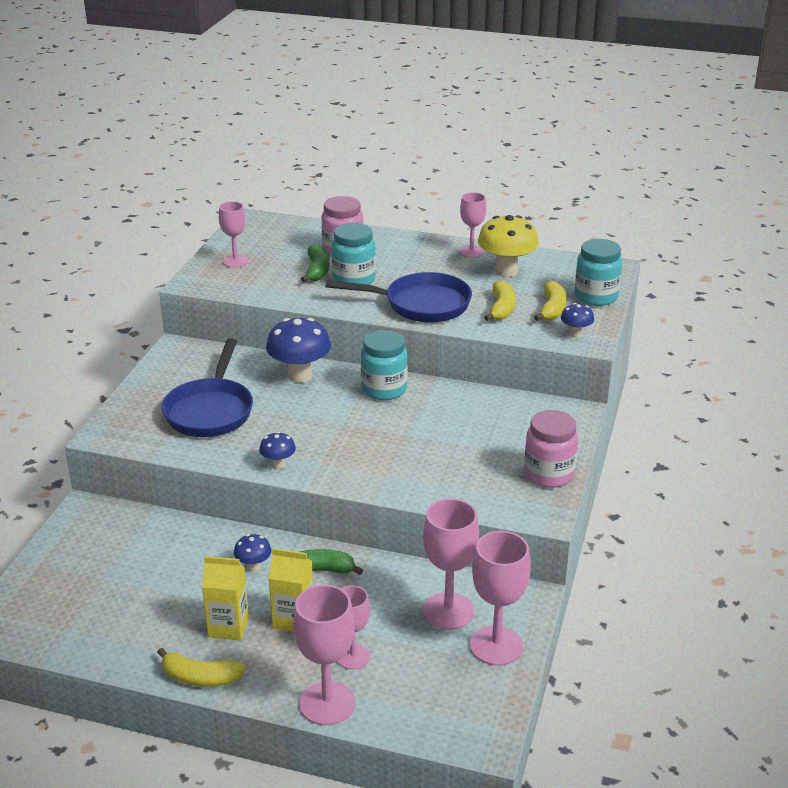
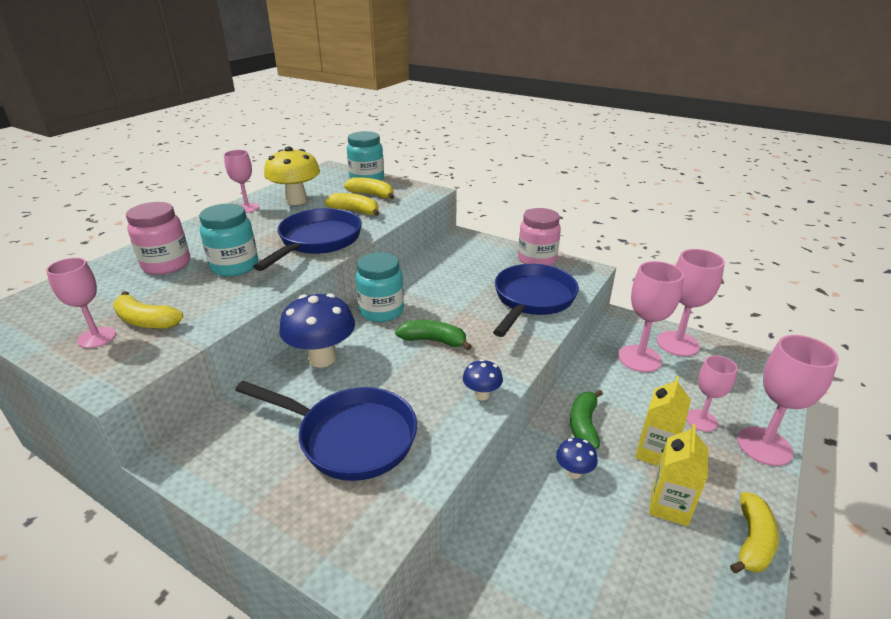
camera: 75 degrees left, 0 degrees up
green banana [301,244,330,282] -> green banana moved to [395,320,472,350]
blue mushroom [561,303,594,338] -> none
none -> yellow banana [113,291,183,329]
none -> blue pan [493,264,579,337]

